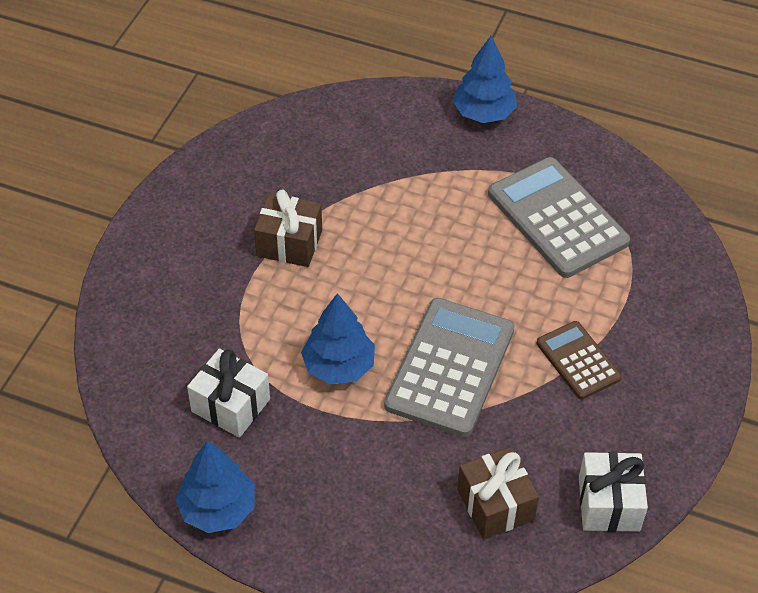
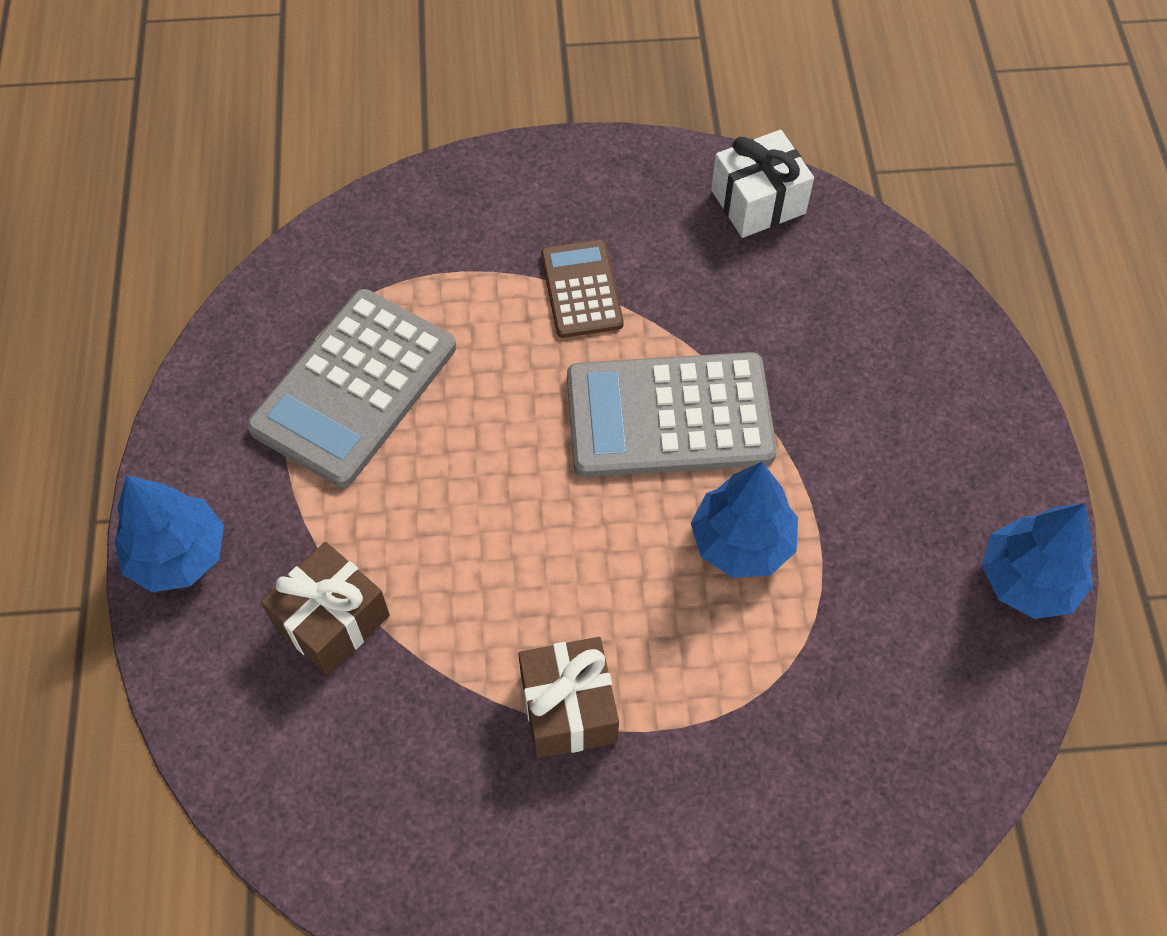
camera: 115 degrees left, 10 degrees up
white gift [187,348,270,438] -> none
brown gift [457,447,539,539] -> brown gift moved to [261,542,390,676]
brown calculator [537,321,622,399] -> brown calculator turned 135 degrees clockwise [541,239,624,338]

